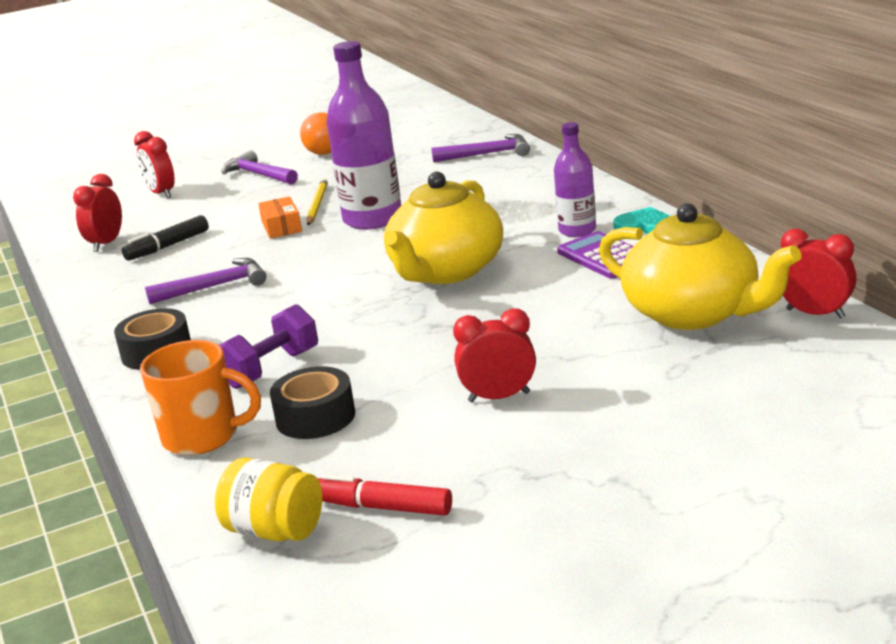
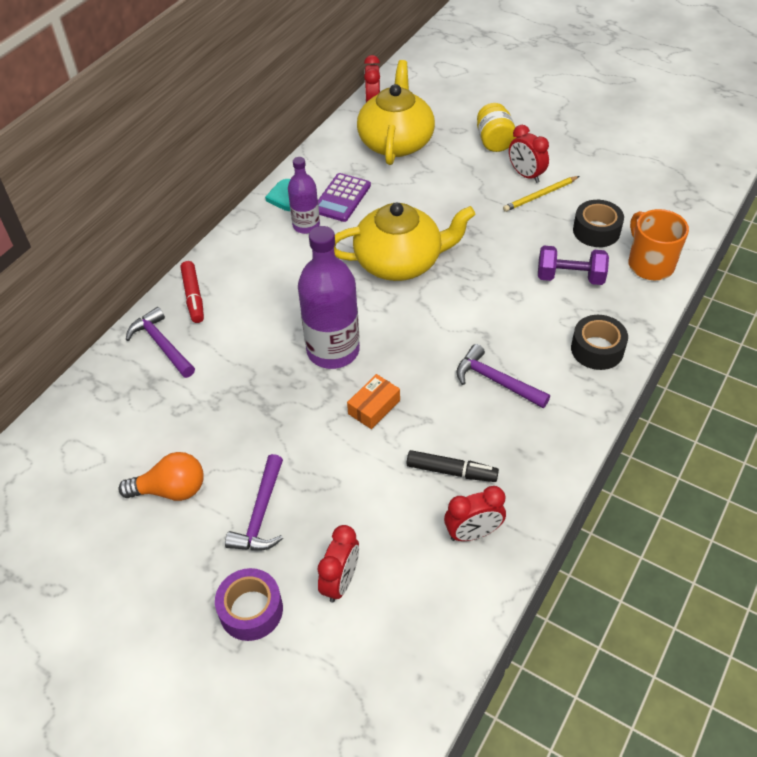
camera: 125 degrees left, 25 degrees up
yellow jar [215,457,322,541] -> yellow jar moved to [477,103,516,152]
yellow pencil [306,179,328,225] -> yellow pencil moved to [503,176,579,212]
red marker [317,474,452,516] -> red marker moved to [181,261,204,323]
none -> purple tape [215,568,283,641]

